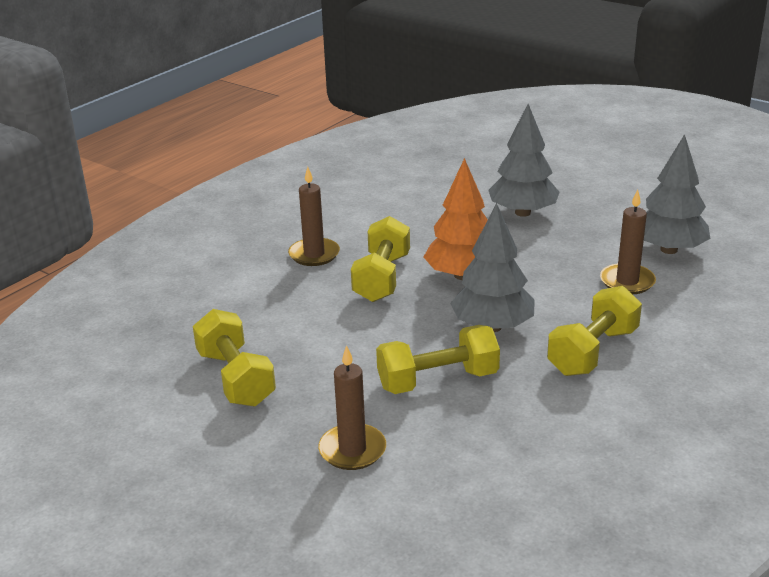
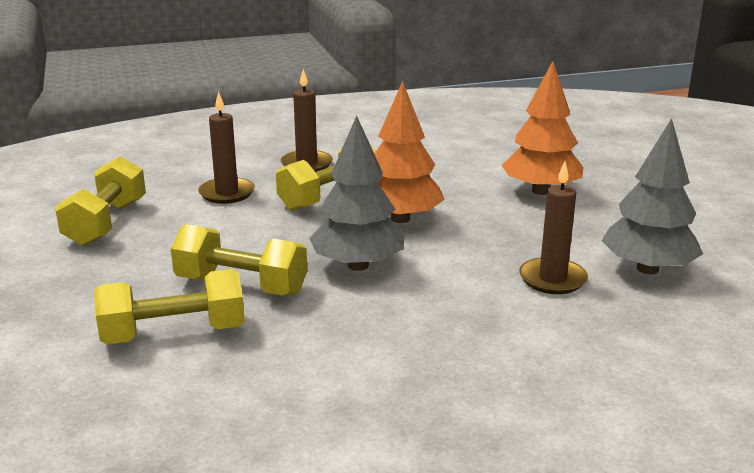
camera: 35 degrees right, 5 degrees down
brown candle [318,345,386,470] -> brown candle moved to [198,91,255,204]
grey tree [489,104,560,217] -> orange tree [502,61,583,195]
yellow dumbbell [547,286,642,376] -> yellow dumbbell moved to [94,269,245,344]

